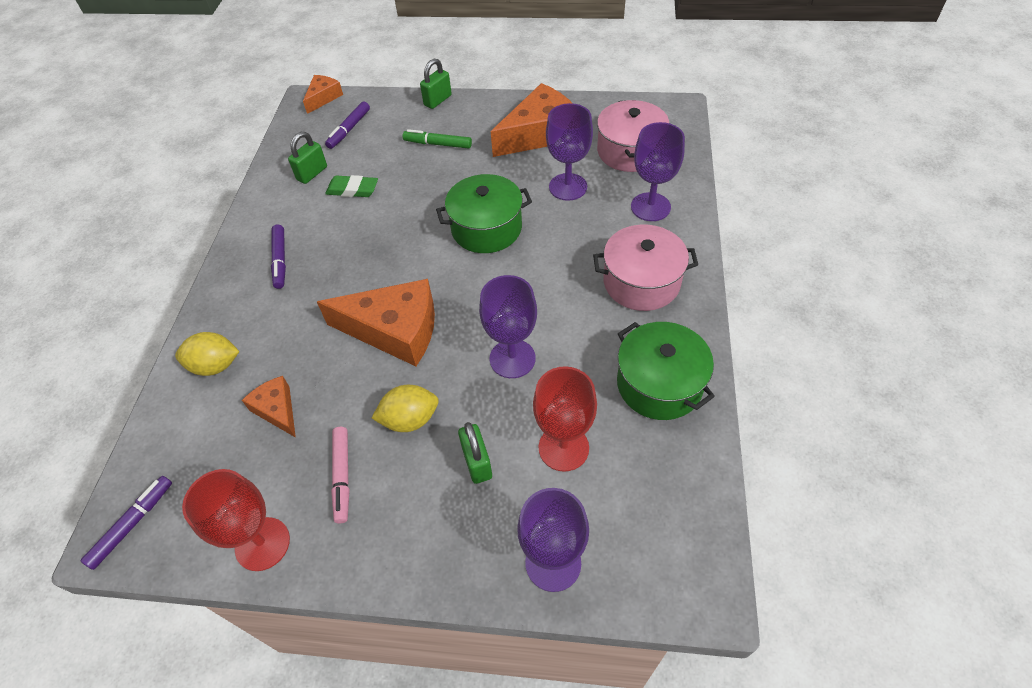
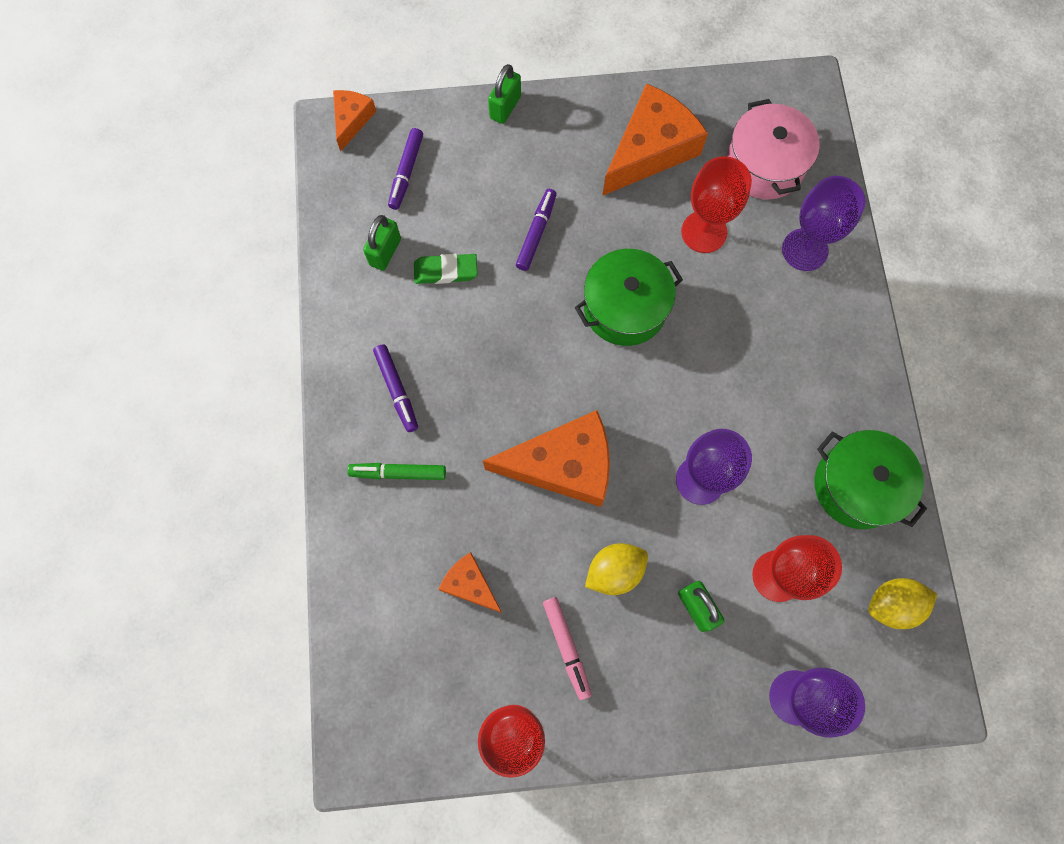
camera: 15 degrees left, 20 degrees up
purple marker [81,476,172,570] -> purple marker moved to [516,189,557,271]
yellow lemon [175,332,240,376] -> yellow lemon moved to [868,578,937,629]
green marker [403,129,472,149] -> green marker moved to [347,463,446,480]
purple goblet [546,103,593,201] -> red goblet [681,156,752,253]
pink pot [593,225,698,311] -> none

